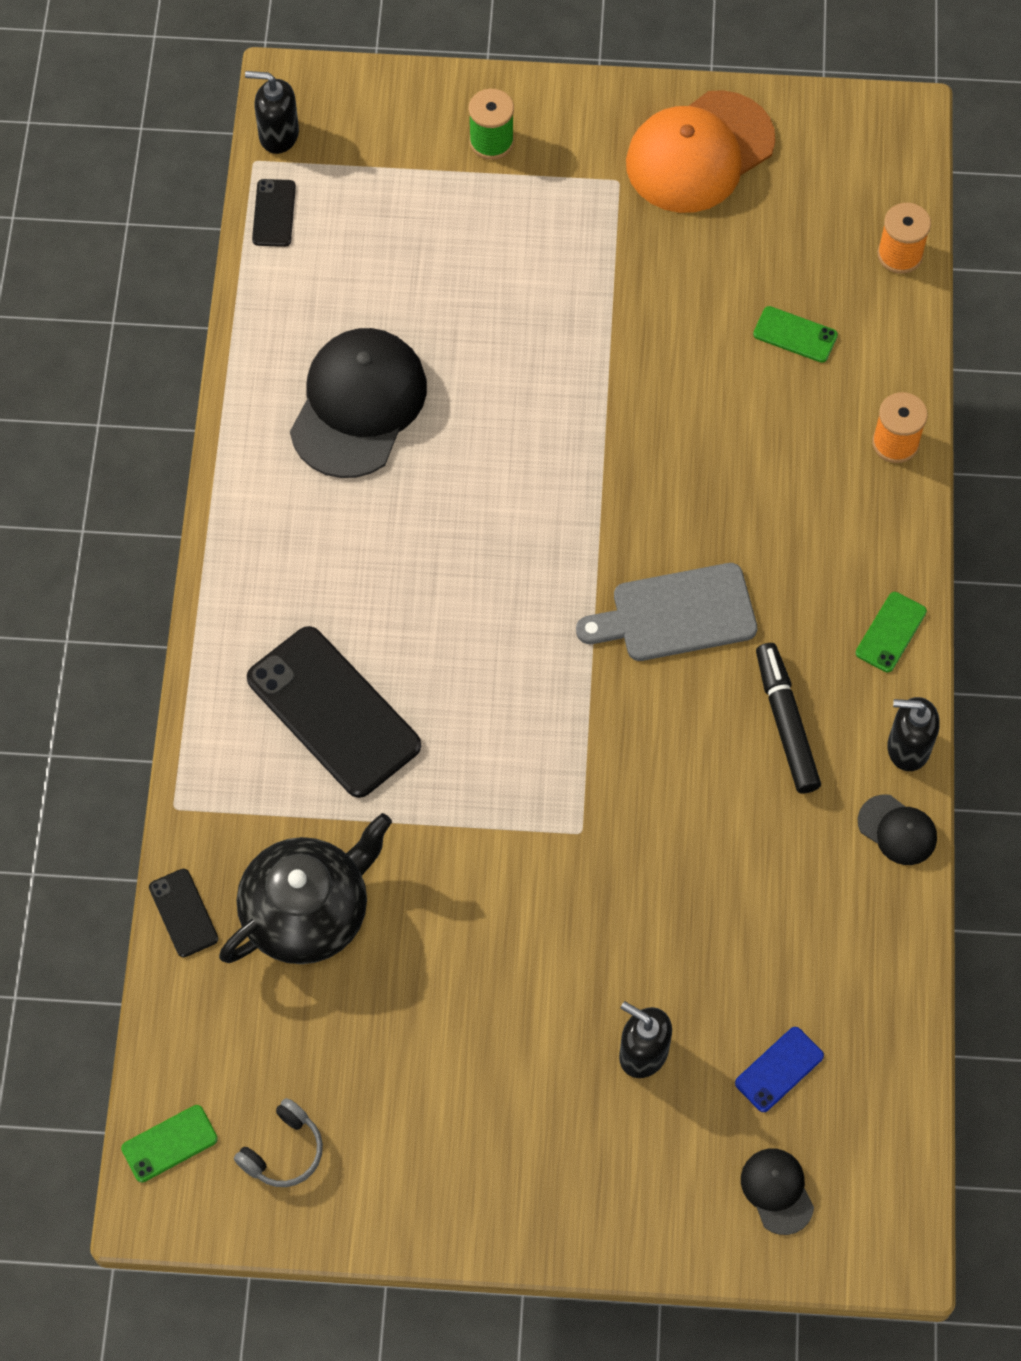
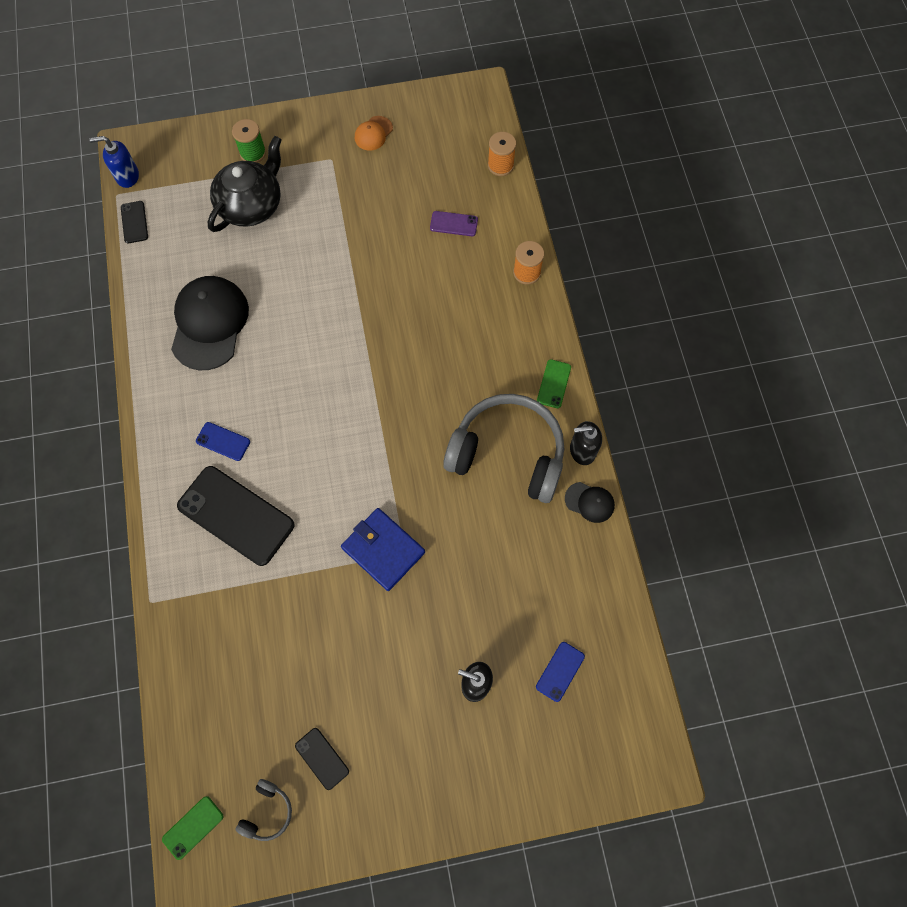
camera: 15 degrees left, 5 degrees up
black phone [149,869,218,957] -> black phone moved to [295,728,349,790]
black teapot [219,813,392,964] -> black teapot moved to [208,136,282,232]
black soap dispenser [245,71,299,154] -> blue soap dispenser [89,136,139,188]
grey cutting board [576,563,757,661] -> none
orange cap [626,90,775,213] -> orange cap [355,116,393,150], size x0.47
black cap [741,1148,814,1235] -> none
green phone [753,306,838,363] -> purple phone [430,211,478,236]
black marker [756,643,821,794] -> grey headphones [443,394,564,503]
none -> blue phone [196,422,250,461]
none -> blue wallet [341,508,425,591]

